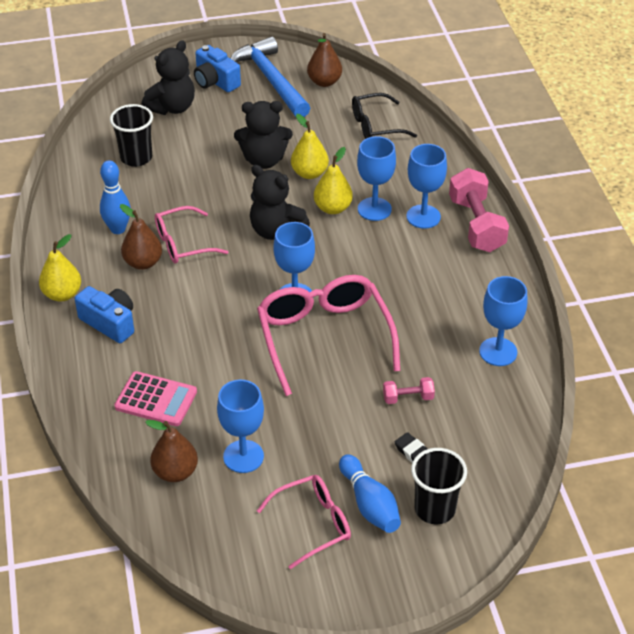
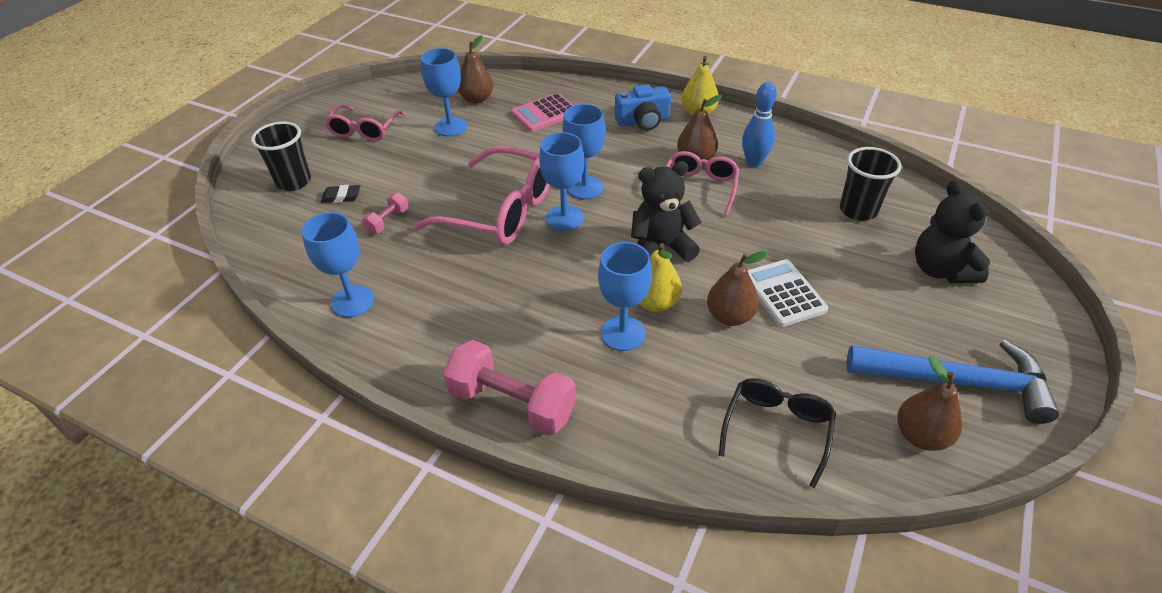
camera: 130 degrees right, 0 degrees up
blue camera [194,45,241,92] -> none
black teddy bear [234,101,293,169] -> white calculator [748,259,828,327]
yellow pear [291,114,329,179] -> brown pear [707,251,768,326]
blue bowling pin [339,454,401,533] -> none
blue goblet [406,144,447,229] -> blue goblet moved to [562,104,606,200]

